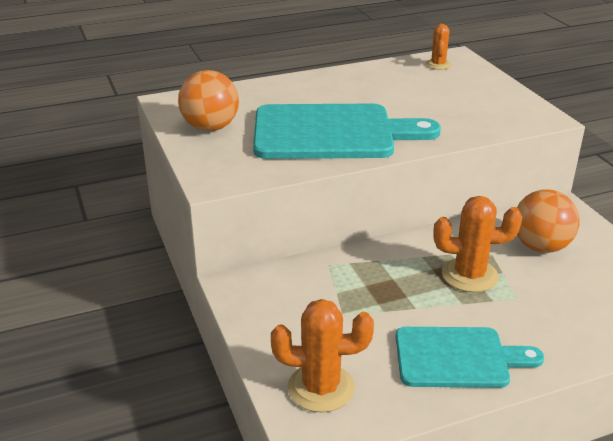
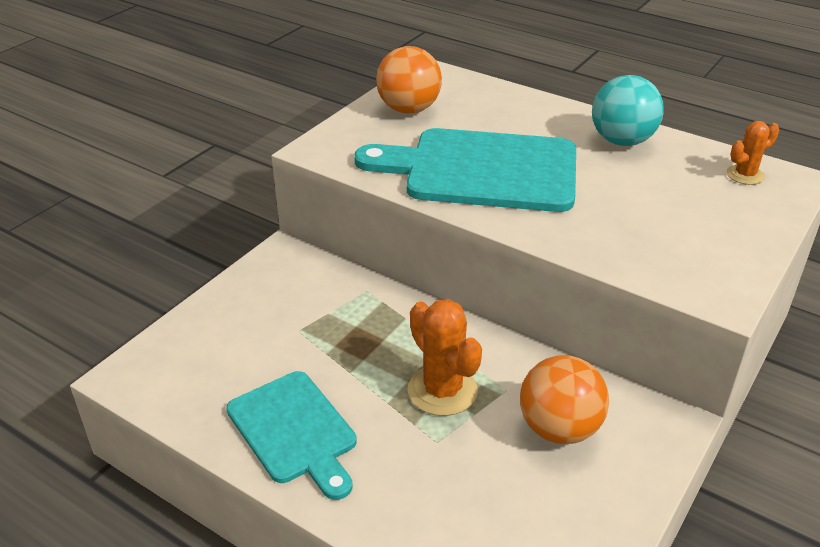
camera: 55 degrees right, 5 degrees up
turquoise cutting board [253,104,441,159] -> turquoise cutting board turned 135 degrees clockwise [355,128,576,212]
orange cactus [271,299,374,412] -> none
none -> turquoise ball [592,75,664,146]

